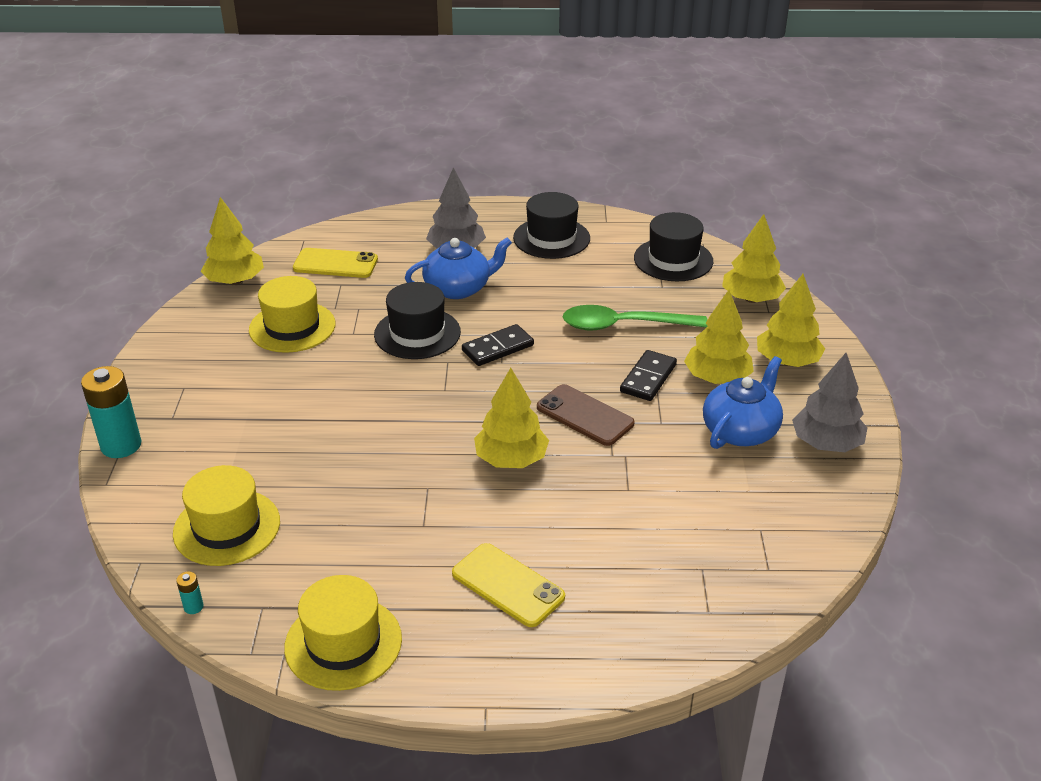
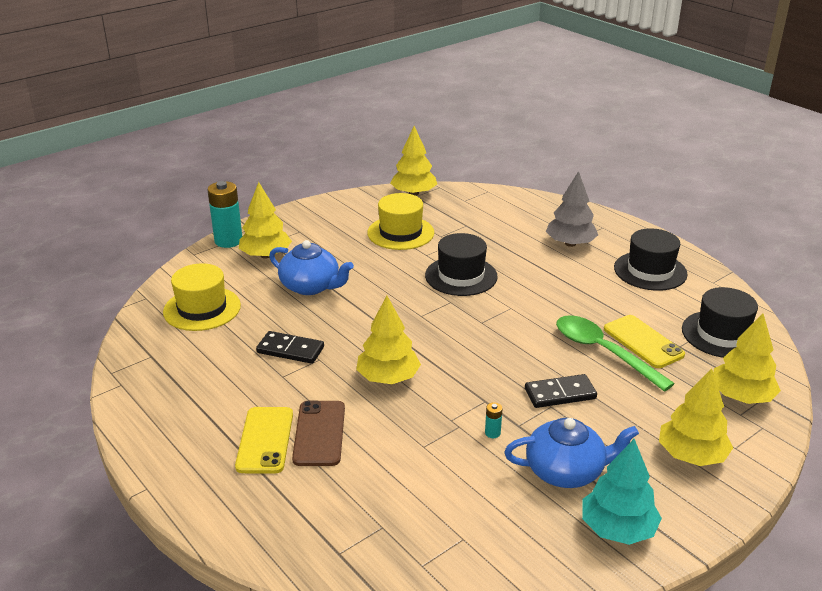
camera: 50 degrees right, 5 degrees down
turquoise battery [176,572,204,614] -> turquoise battery moved to [485,402,502,438]
yellow hat [284,575,402,691] -> none
yellow phone [293,248,378,278] -> yellow phone moved to [604,315,685,368]
blue teapot [405,237,512,299] -> blue teapot moved to [269,240,354,295]
black domino [462,324,534,366] -> black domino moved to [256,331,324,364]
brown phone [537,384,635,446] -> brown phone moved to [292,401,345,466]
yellow tree [684,290,754,384] -> yellow tree moved to [239,182,292,259]
grey tree [792,353,868,452] -> turquoise tree [582,439,662,545]

